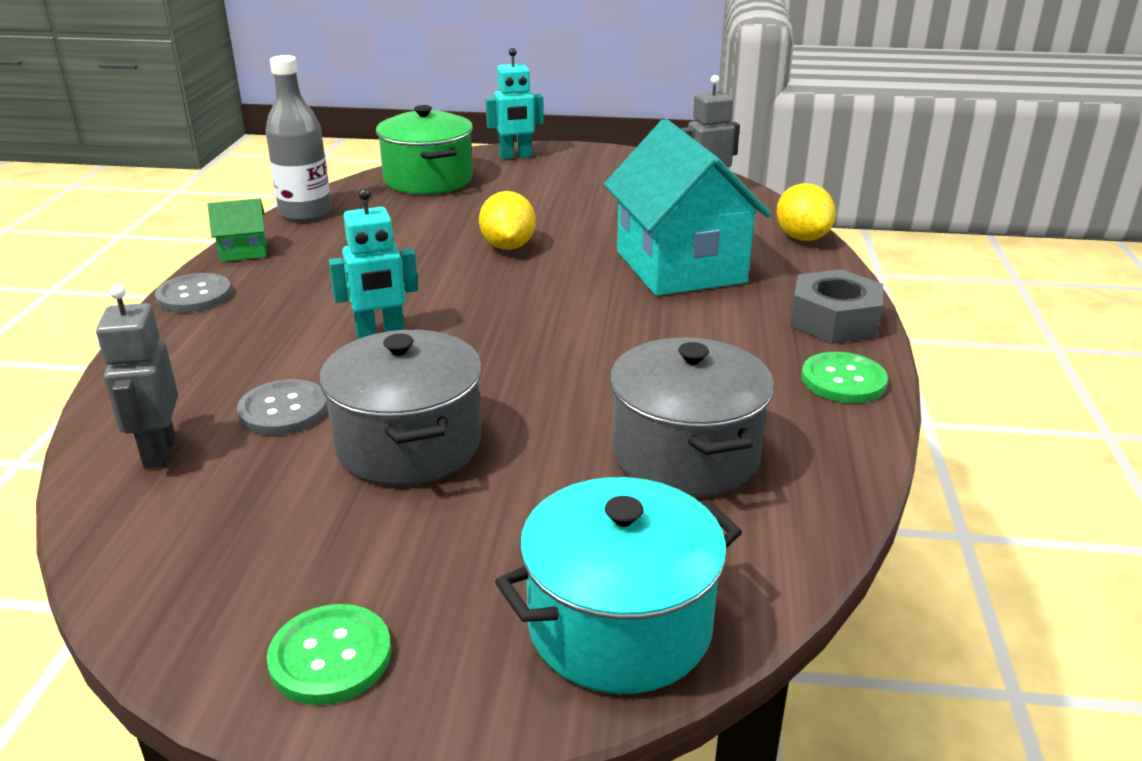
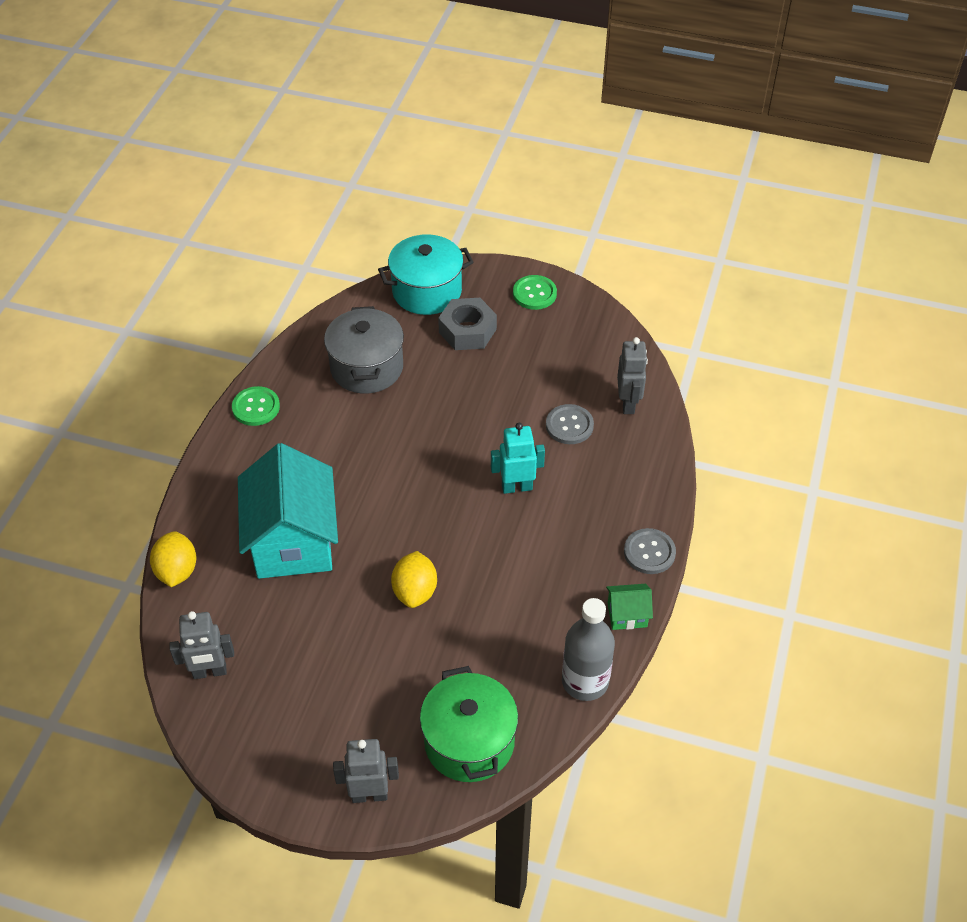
camera: 170 degrees left, 20 degrees up
grey pot [319,330,482,486] -> none
turquoise robot [486,48,544,159] -> grey robot [333,739,399,803]
grey nut [790,269,883,344] -> grey nut moved to [438,298,497,350]

